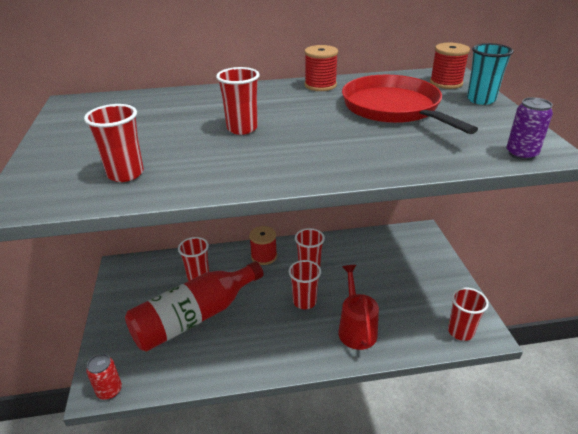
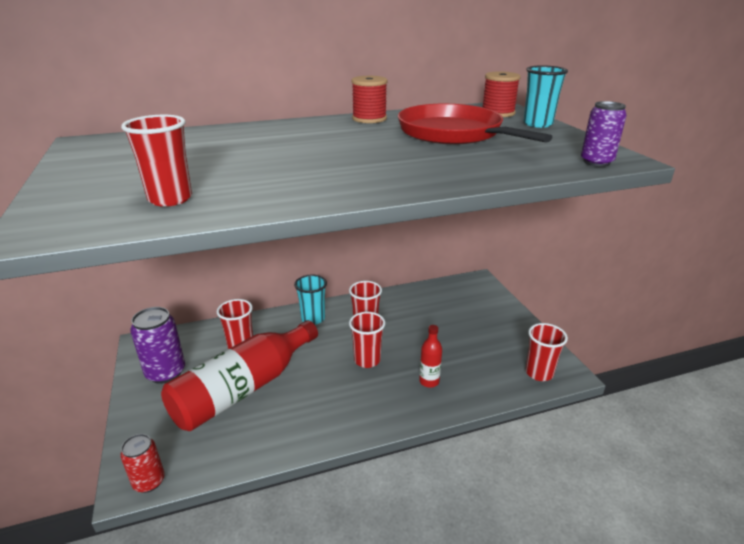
camera: 10 degrees left, 5 degrees down
red cup [216,67,260,135] -> none
red spool [249,226,277,265] -> turquoise cup [294,275,327,325]
red watering can [338,265,379,350] -> red bottle [419,325,442,388]
none -> purple can [130,307,185,384]

